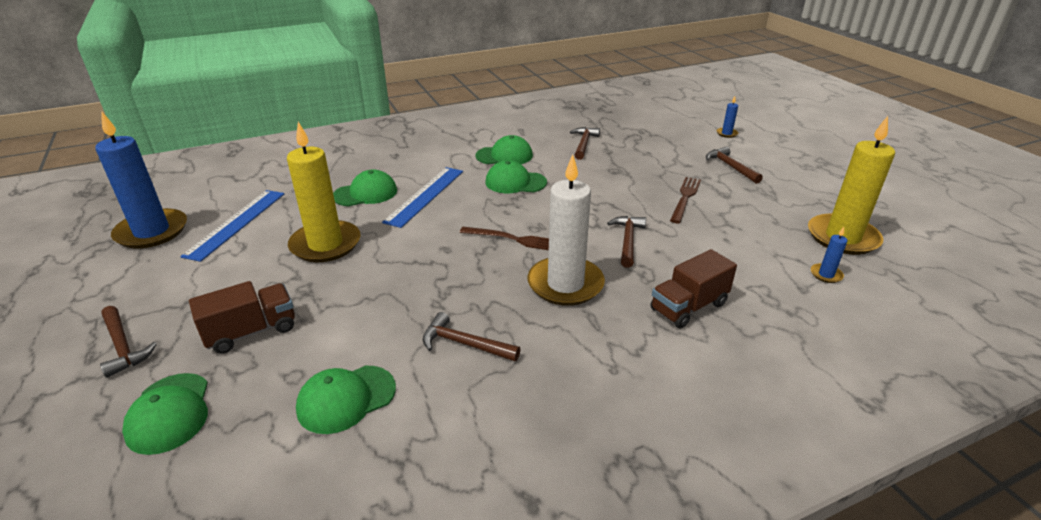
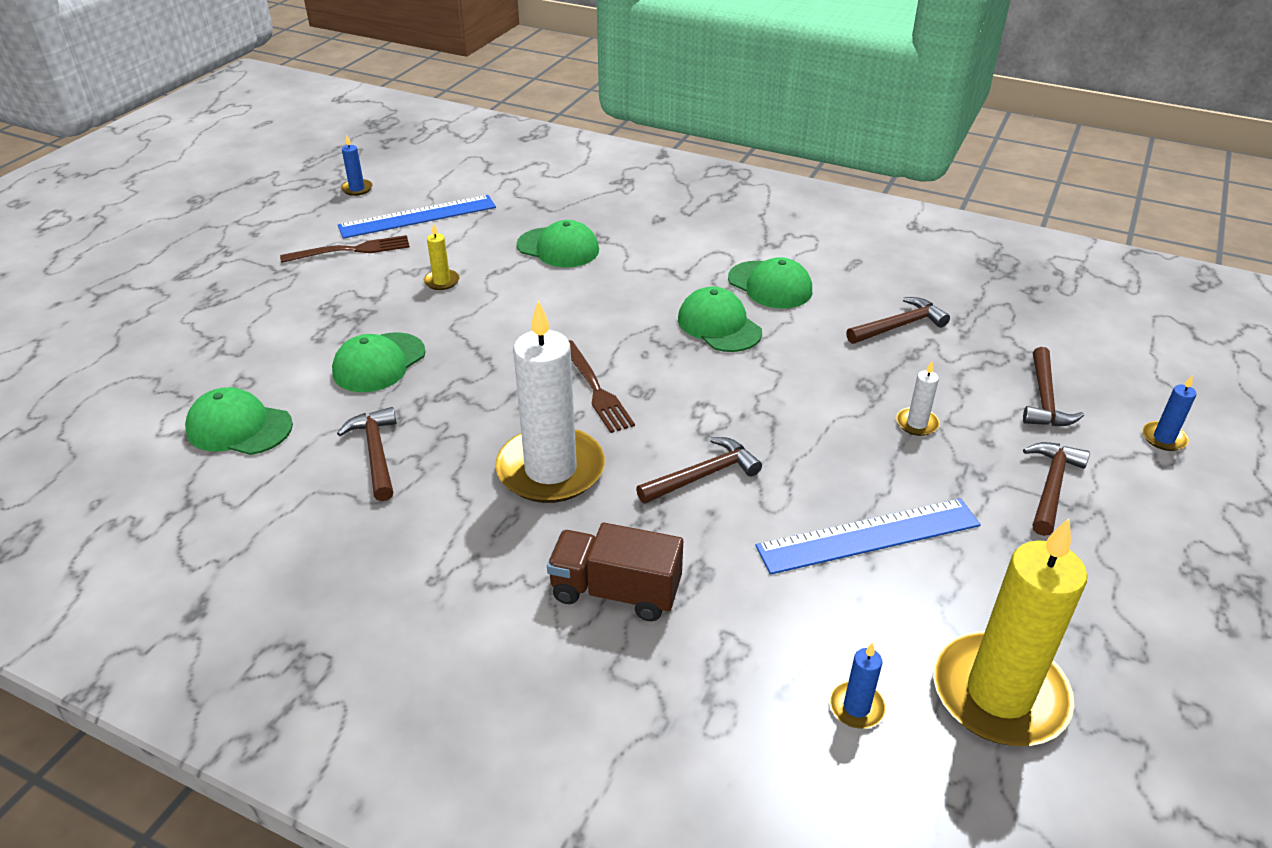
camera: 50 degrees right, 5 degrees up
blue candle [95,112,187,249] -> blue candle [341,135,373,196], size x0.41
brown hammer [100,306,157,378] -> brown hammer moved to [1023,347,1084,426]
green cap [122,373,208,455] -> green cap moved to [332,332,426,392]
brown truck [189,281,295,354] -> none
yellow candle [287,122,361,262] -> yellow candle [424,223,459,290], size x0.41
blue ruler [382,167,463,228] -> blue ruler moved to [755,498,981,575]
brown fork [670,177,701,223] -> brown fork moved to [280,235,410,263]
none -> white candle [896,361,940,436]

